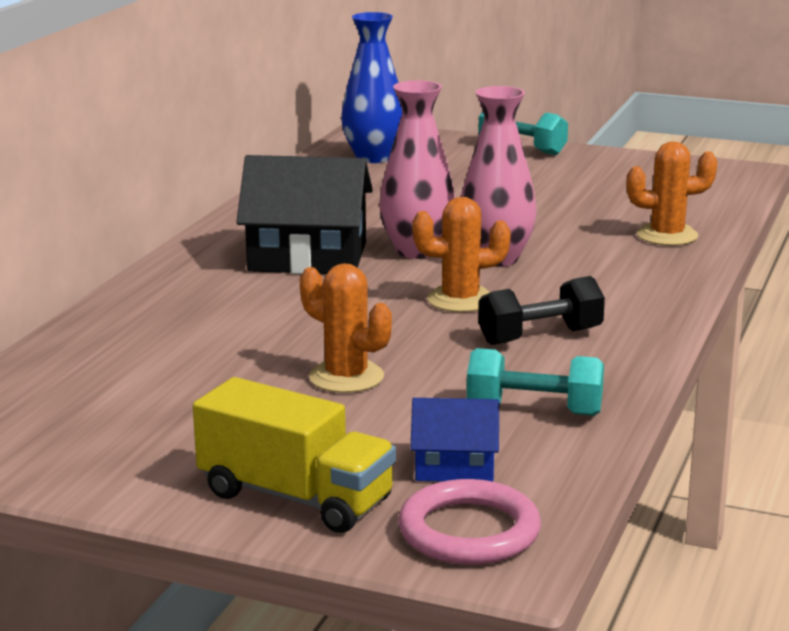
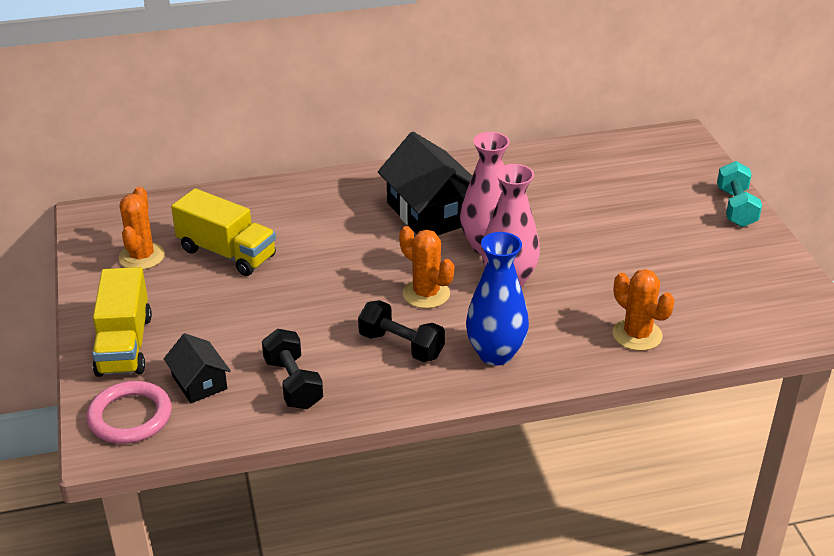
camera: 55 degrees right, 15 degrees up
orange cactus [300,263,392,393] -> orange cactus moved to [118,186,165,270]
blue vase [341,12,402,163] -> blue vase moved to [466,232,529,366]
blue house [410,398,499,482] -> black house [164,333,231,403]
turquoise dumbbell [467,348,604,416] -> black dumbbell [262,329,323,409]
none -> yellow truck [171,188,276,276]

